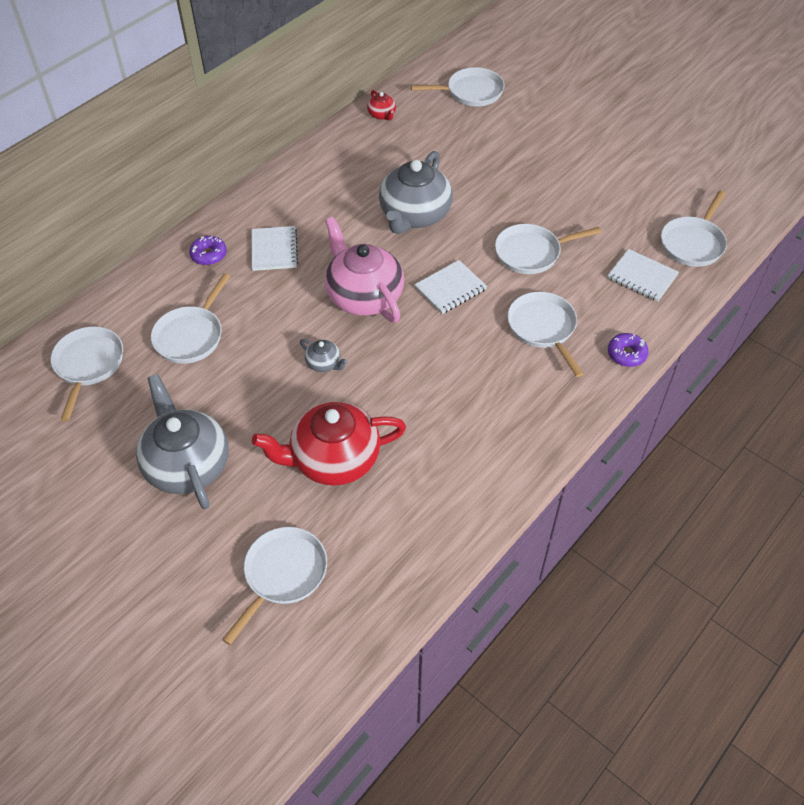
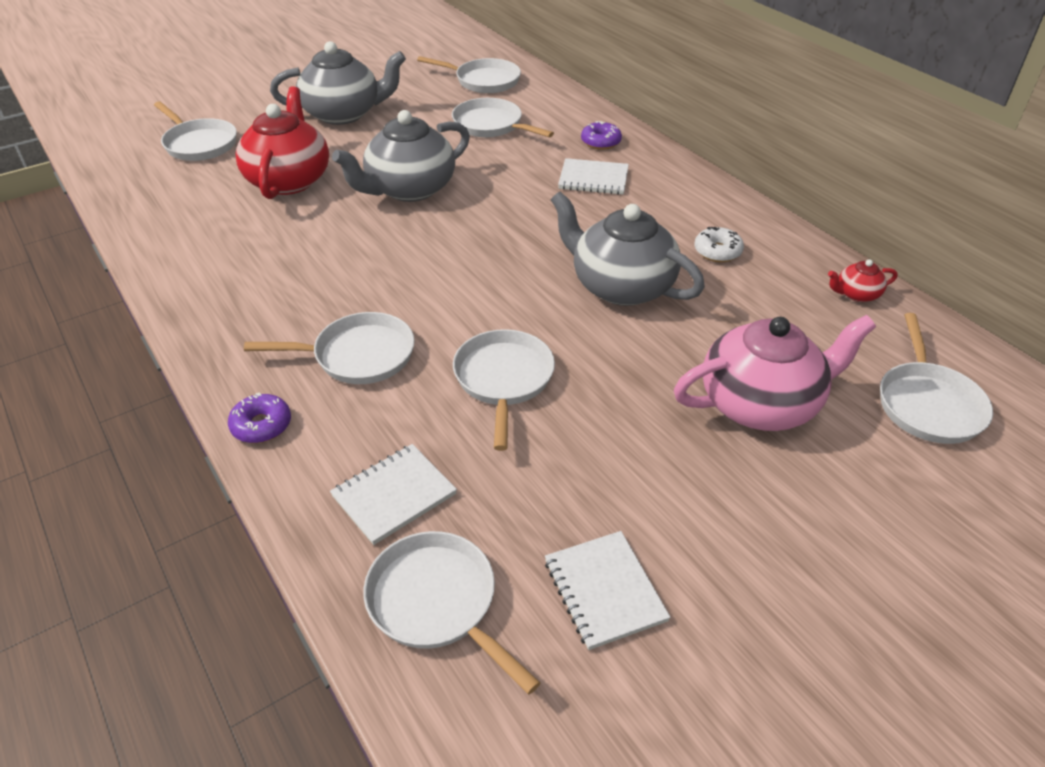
camera: 105 degrees right, 10 degrees down
grey teapot [300,339,348,372] -> grey teapot [332,110,470,202], size x2.31
pink teapot [325,217,404,323] -> pink teapot moved to [674,315,876,431]
white notebook [414,260,487,314] -> white notebook moved to [545,531,671,650]
none -> white donut [694,227,744,262]

